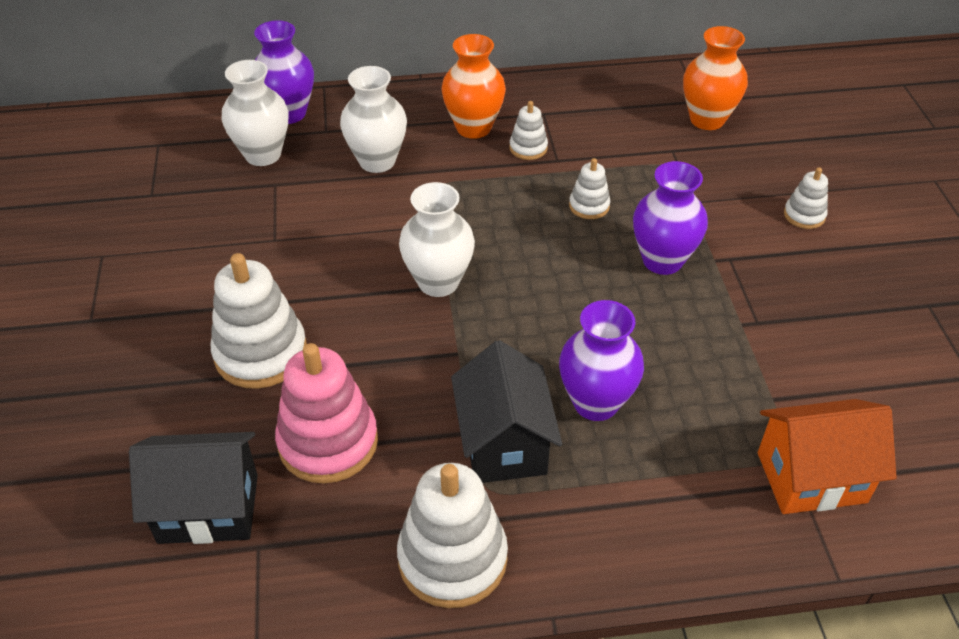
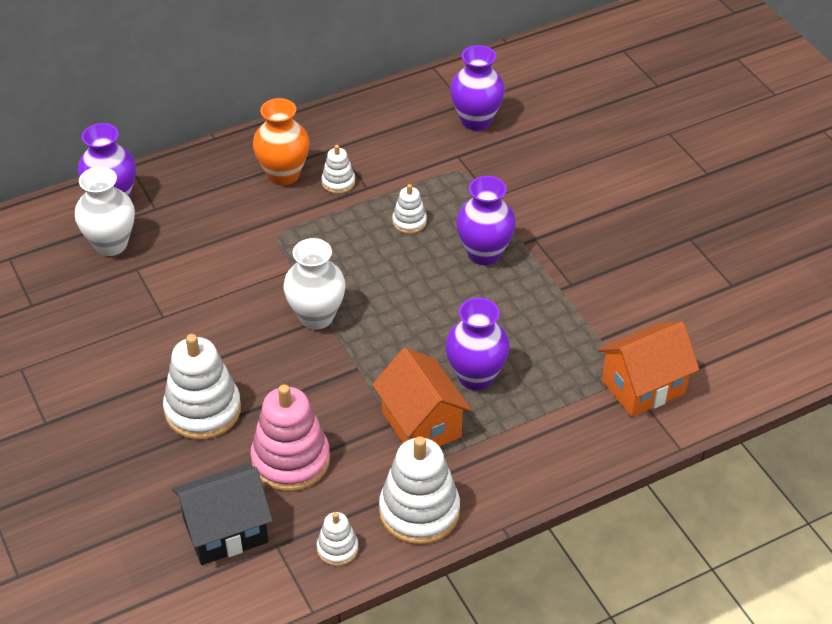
camera: 20 degrees left, 0 degrees up
white vase [340,66,407,173] -> none
black house [451,340,562,483] -> orange house [372,348,472,446]
orange vase [683,26,748,130] -> purple vase [450,45,505,131]
white stacking toy [784,167,828,229] -> white stacking toy moved to [317,512,358,566]

